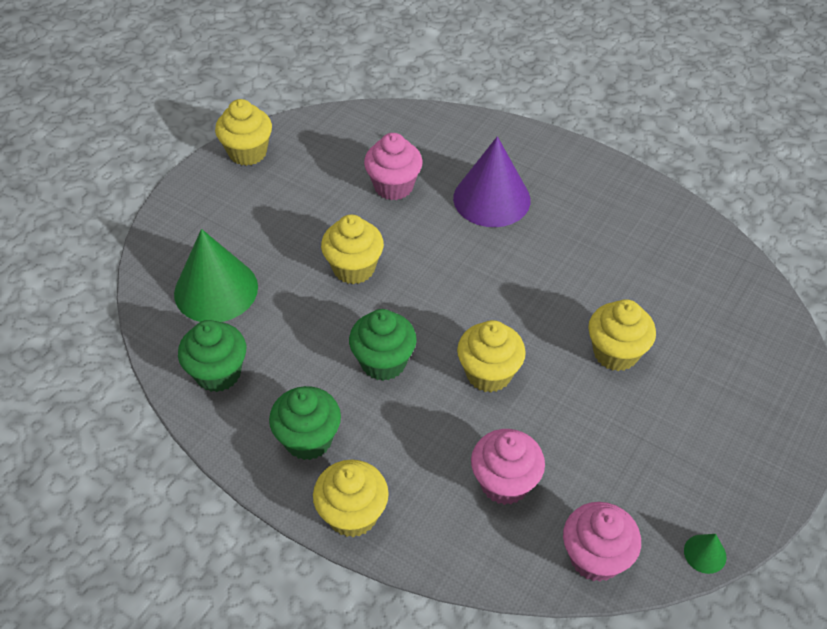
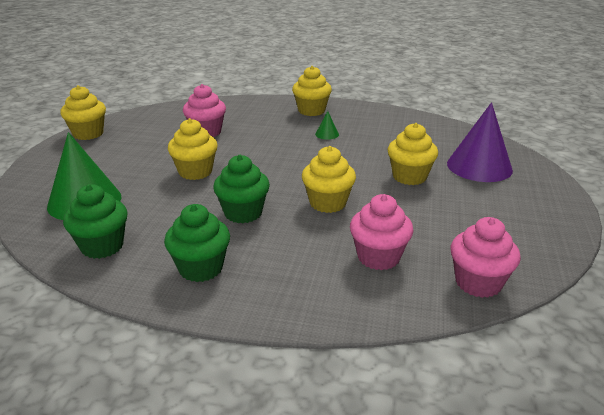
camera: 20 degrees left, 20 degrees down
yellow cupcake [313,460,389,537] -> yellow cupcake moved to [292,66,332,116]
purple cone [453,136,531,227] -> purple cone moved to [447,102,513,182]
green cone [684,534,726,574] -> green cone moved to [315,111,339,140]

